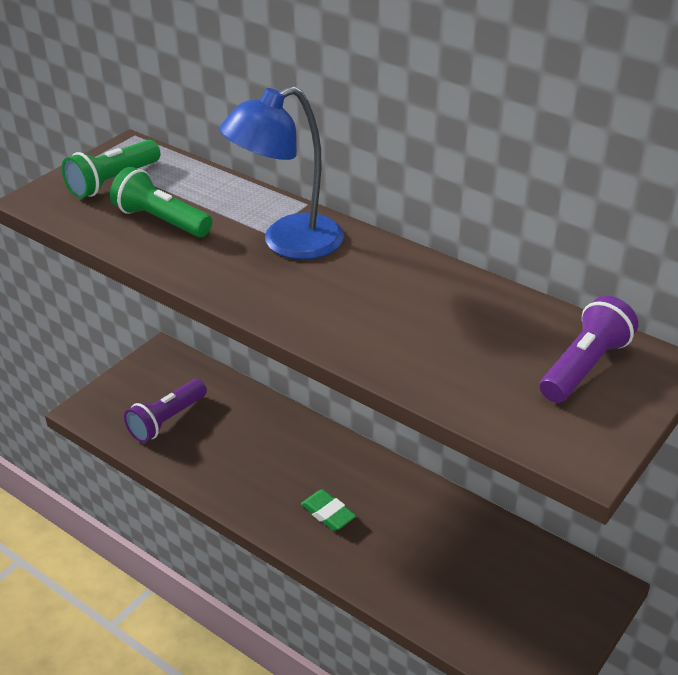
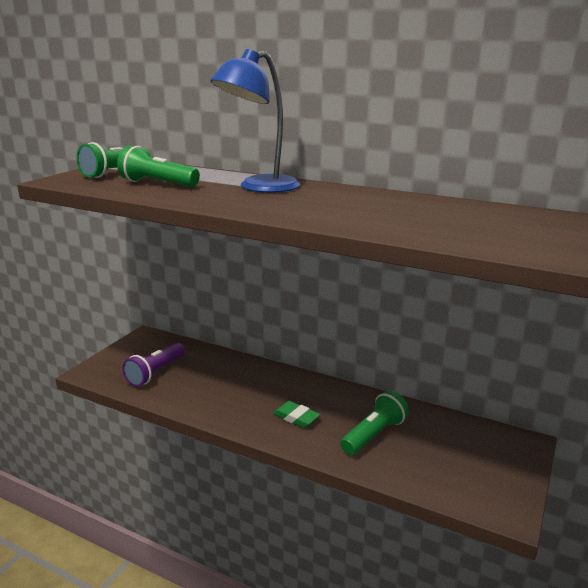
camera: 10 degrees left, 15 degrees down
purple flashlight [540,295,638,403] -> none
none -> green flashlight [341,390,409,455]

